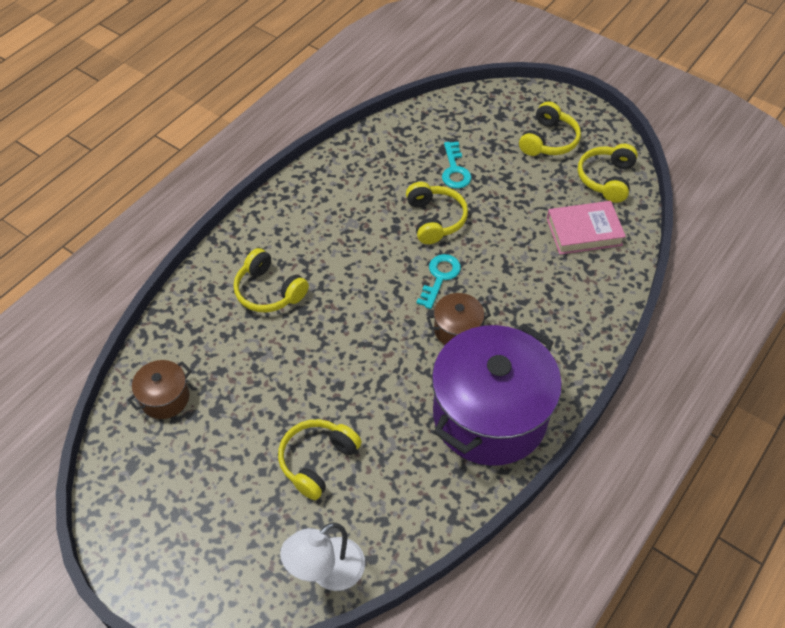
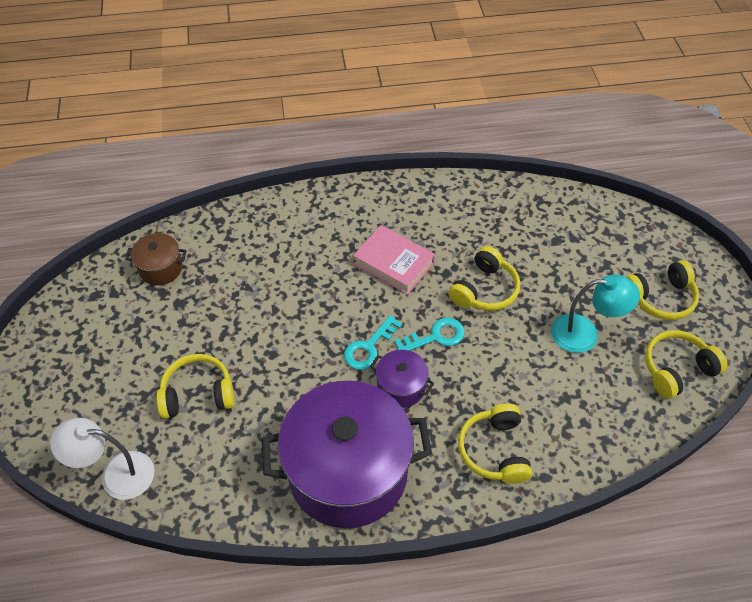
camera: 45 degrees right, 0 degrees up
yellow headphones [234,248,309,313] -> yellow headphones moved to [458,404,532,484]
brown pot [427,293,491,345] -> purple pot [370,350,435,408]
turquoise key [442,142,472,189] -> turquoise key moved to [344,315,402,370]
pink book [547,201,626,255] -> pink book moved to [353,225,435,295]
none -> turquoise lamp [551,275,640,353]

